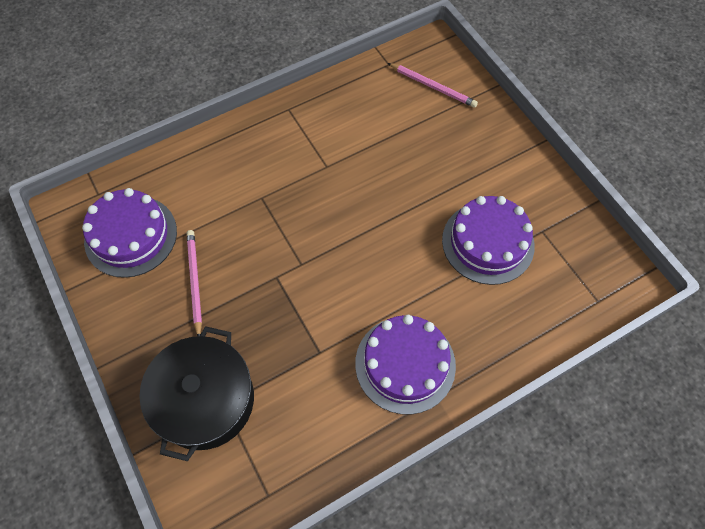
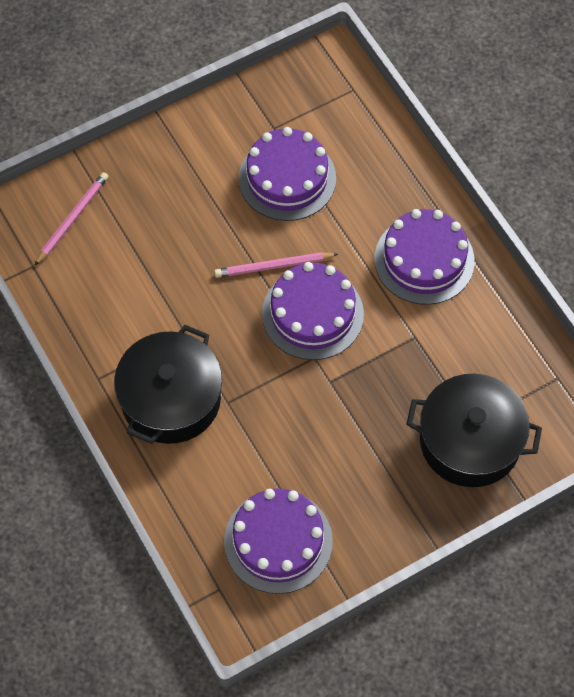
camera: 90 degrees left, 0 degrees up
pink pencil [187,230,202,336] -> pink pencil moved to [214,252,338,278]
none -> black pot [114,325,222,444]
none -> purple cake [262,262,364,360]

